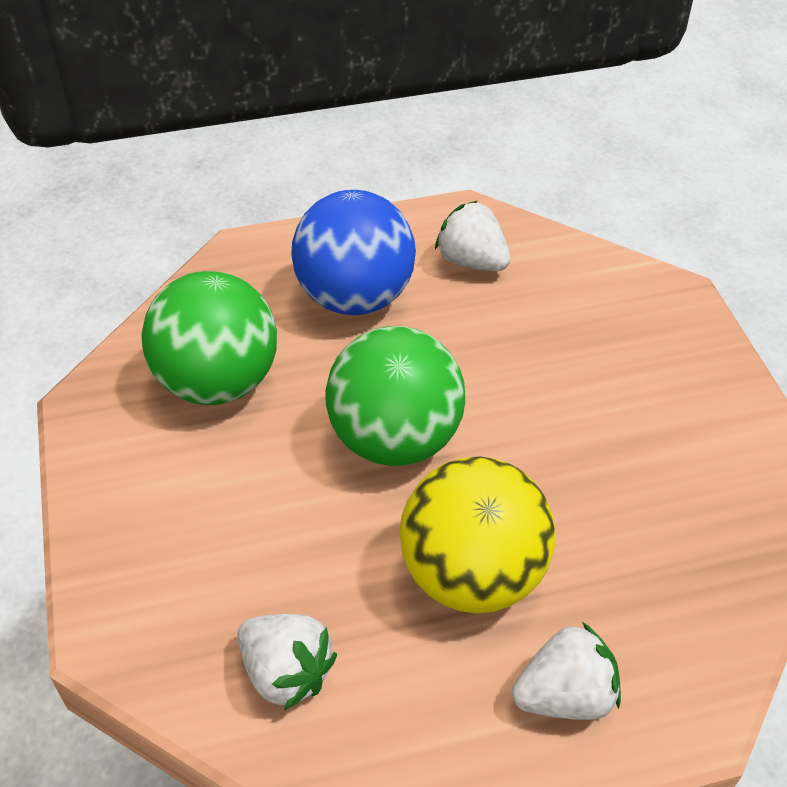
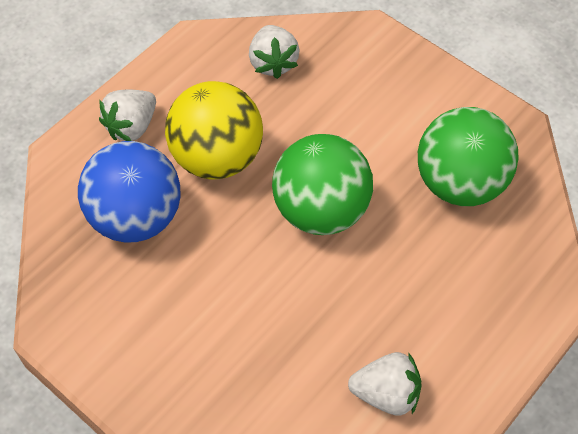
camera: 145 degrees right, 10 degrees up
white strawberry [237,614,337,711] -> white strawberry turned 105 degrees counterclockwise [249,25,300,79]
blue ball [291,190,416,315] -> blue ball moved to [78,141,181,242]

